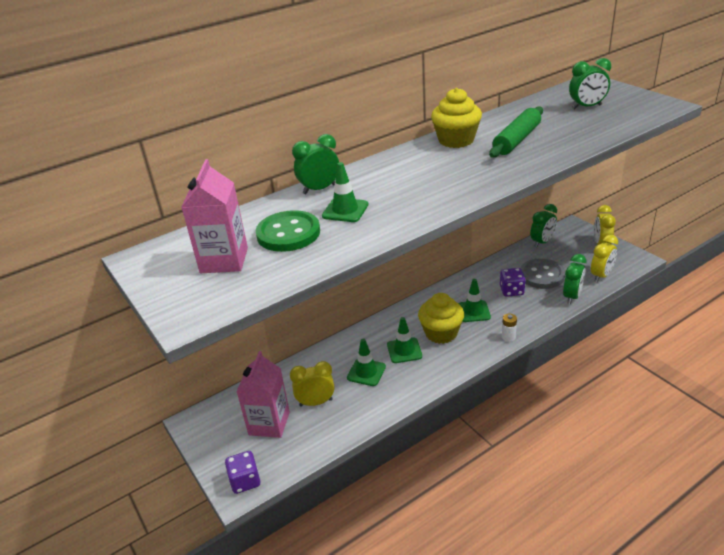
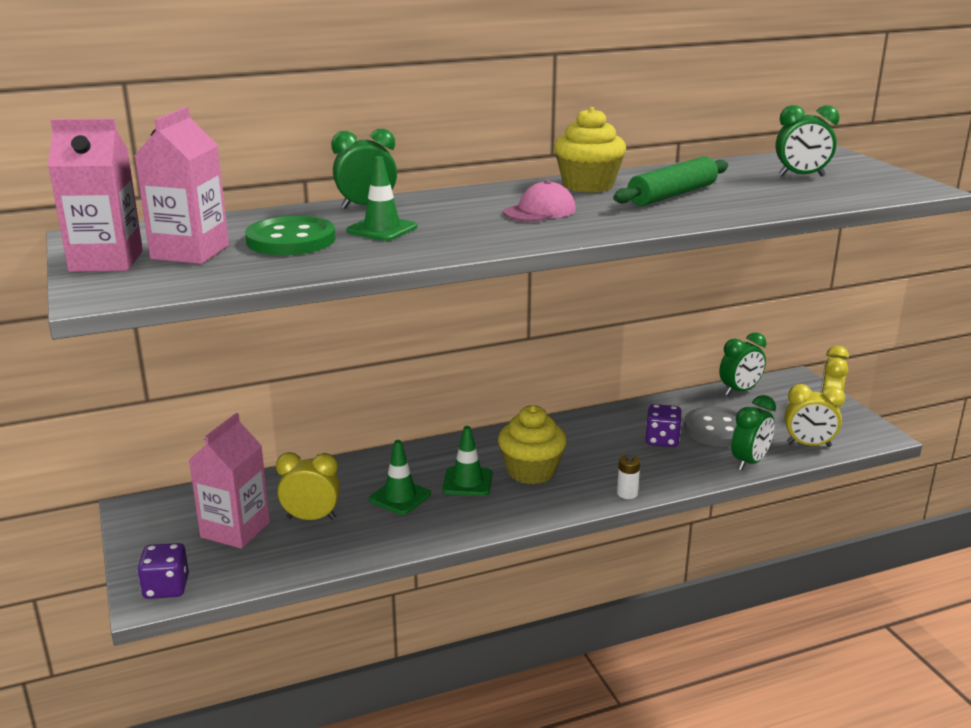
camera: 10 degrees right, 10 degrees down
green traffic cone [458,279,491,322] -> none
yellow clock [591,235,618,282] -> yellow clock turned 45 degrees clockwise [785,384,845,447]
none -> pink carton [48,118,143,272]
none -> pink cap [503,180,576,222]

